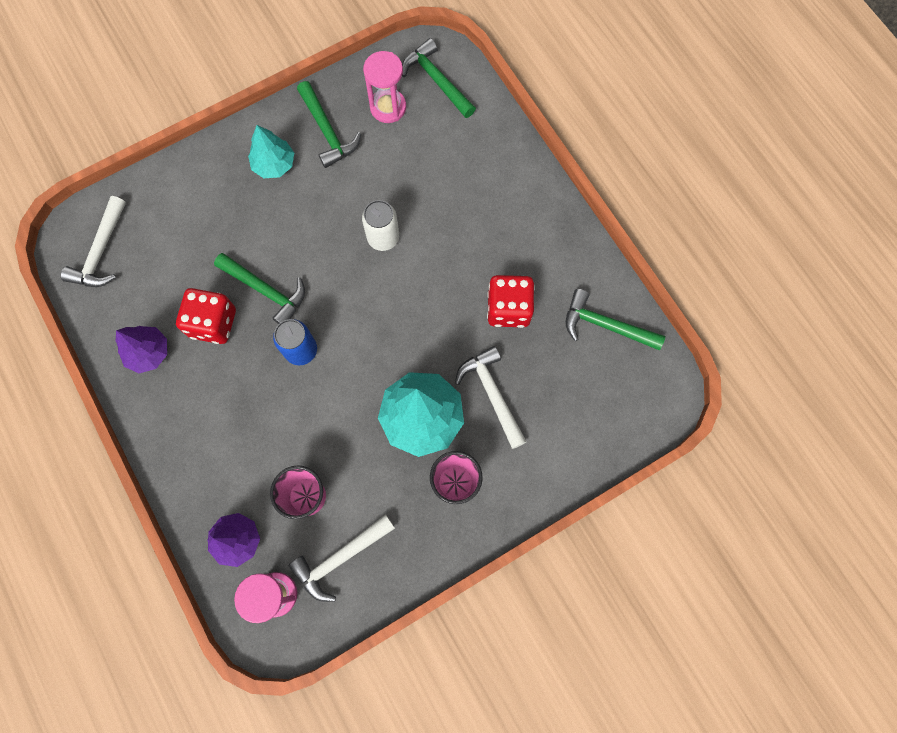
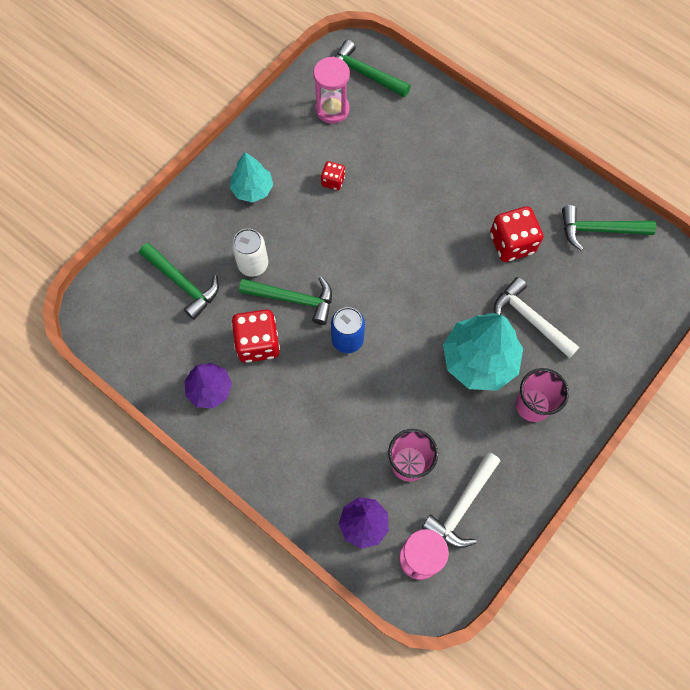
camera: 20 degrees left, 5 degrees down
white hammer [61,196,126,287] -> none
green hammer [297,81,361,168] -> green hammer moved to [139,243,219,320]
white can [362,200,399,251] -> white can moved to [232,228,268,277]
none -> red dice [321,161,345,190]

